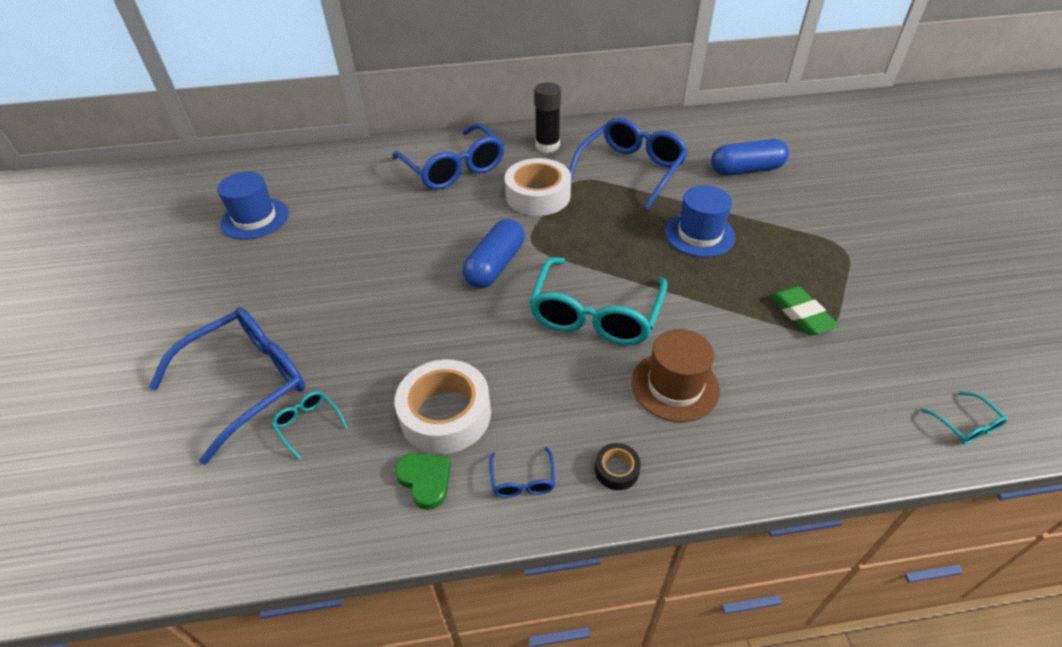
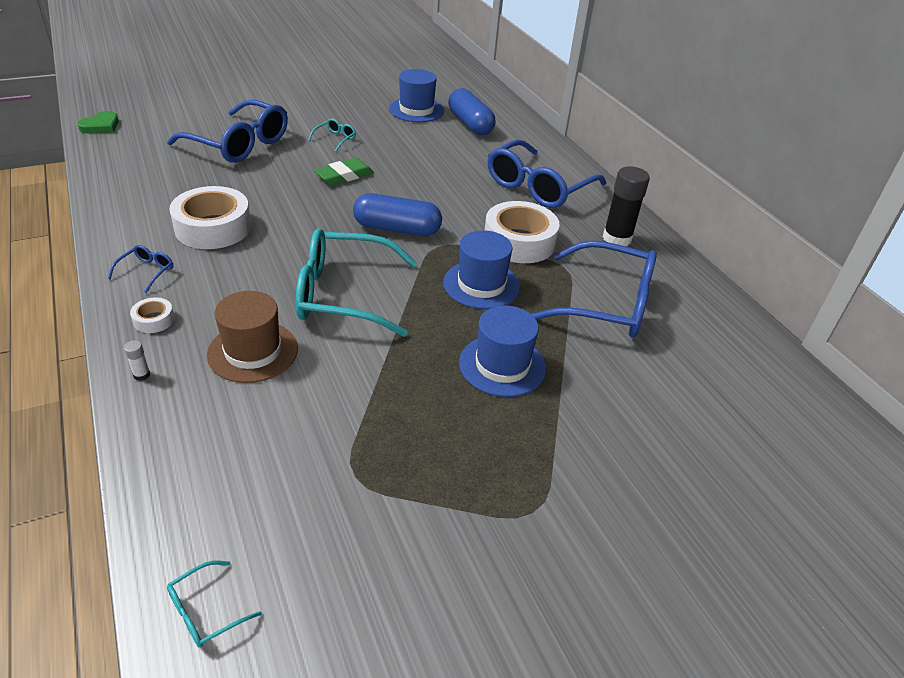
camera: 70 degrees right, 5 degrees down
turquoise glasses [272,391,348,460] -> turquoise glasses moved to [308,118,356,151]
green heart [395,453,451,510] -> green heart moved to [78,111,119,134]
blue glasses [489,447,555,498] -> blue glasses turned 135 degrees clockwise [108,245,173,293]
black tape [595,443,641,490] -> white tape [130,297,175,333]
blue capsule [711,139,789,175] -> blue capsule moved to [448,88,495,135]
green eraser [770,286,839,335] -> green eraser moved to [314,158,374,186]
none -> white glue stick [124,341,150,381]
none -> blue hat [443,230,520,309]

